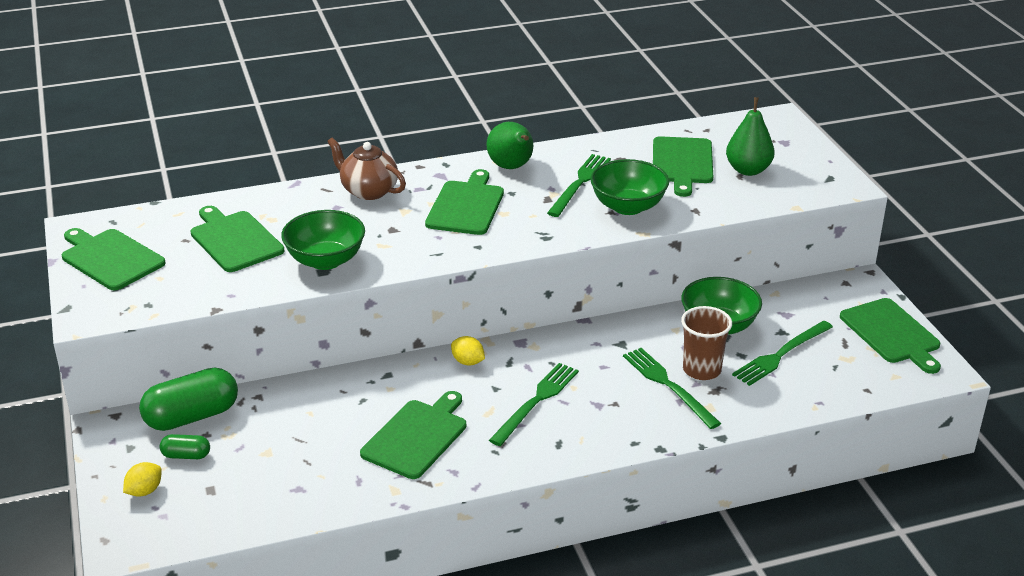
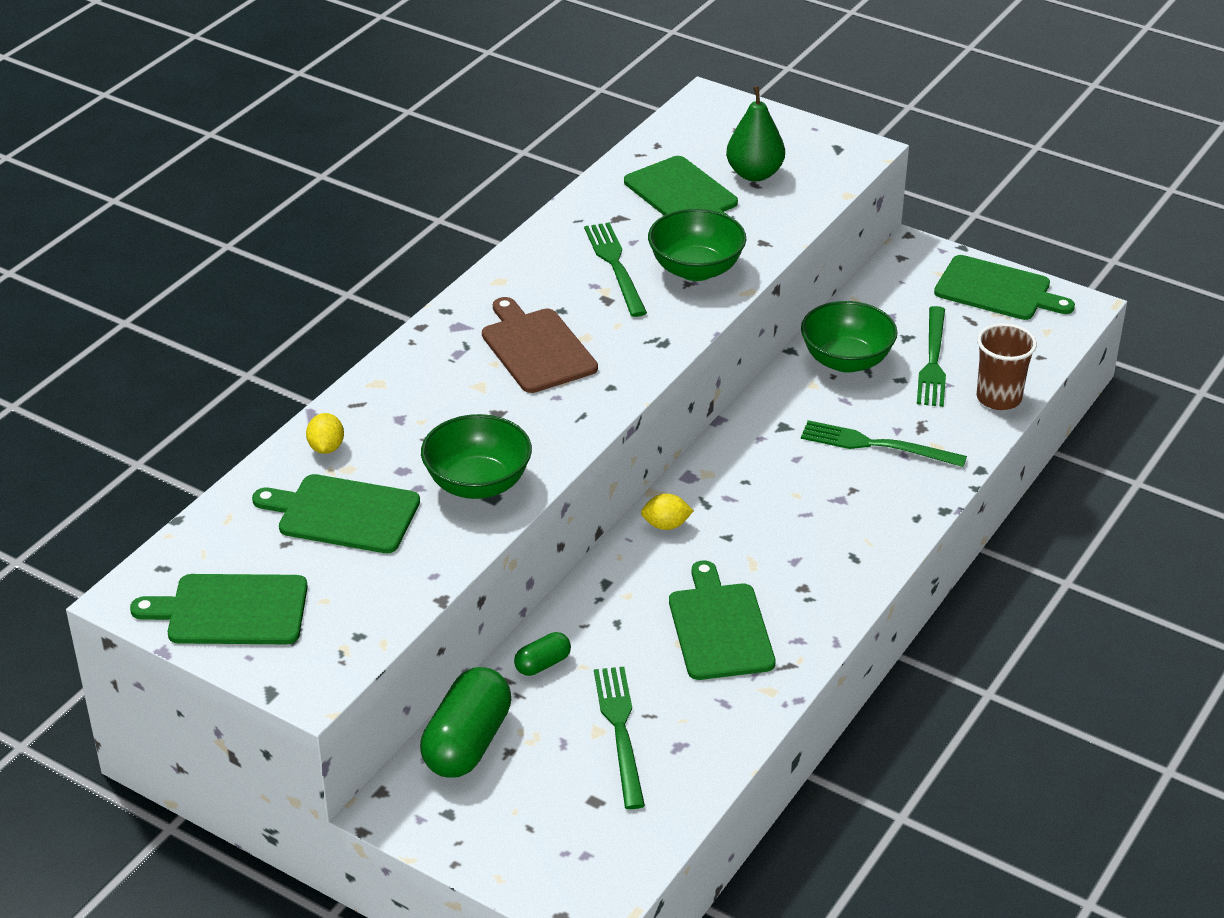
camera: 40 degrees left, 5 degrees up
yellow lemon [123,462,162,497] -> yellow lemon moved to [306,413,344,454]
green capsule [160,434,210,459] -> green capsule moved to [514,632,571,676]
brown teapot [327,138,406,200] -> none
green cutting board [425,169,504,235] -> brown cutting board [482,297,598,393]
green pear [486,122,533,169] -> none
green fork [489,363,579,446] -> green fork moved to [594,667,645,809]
brown cup [681,306,732,380] -> brown cup moved to [977,323,1037,410]

